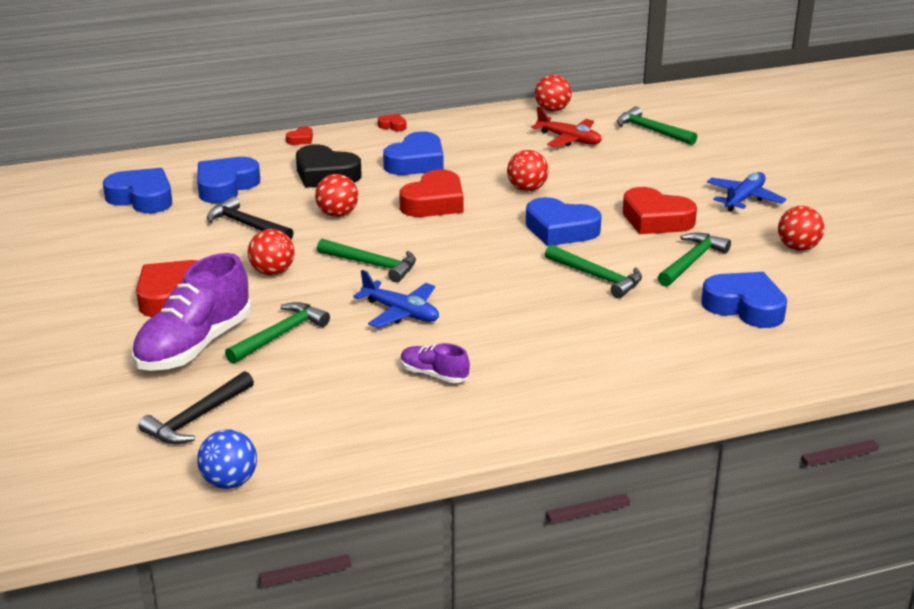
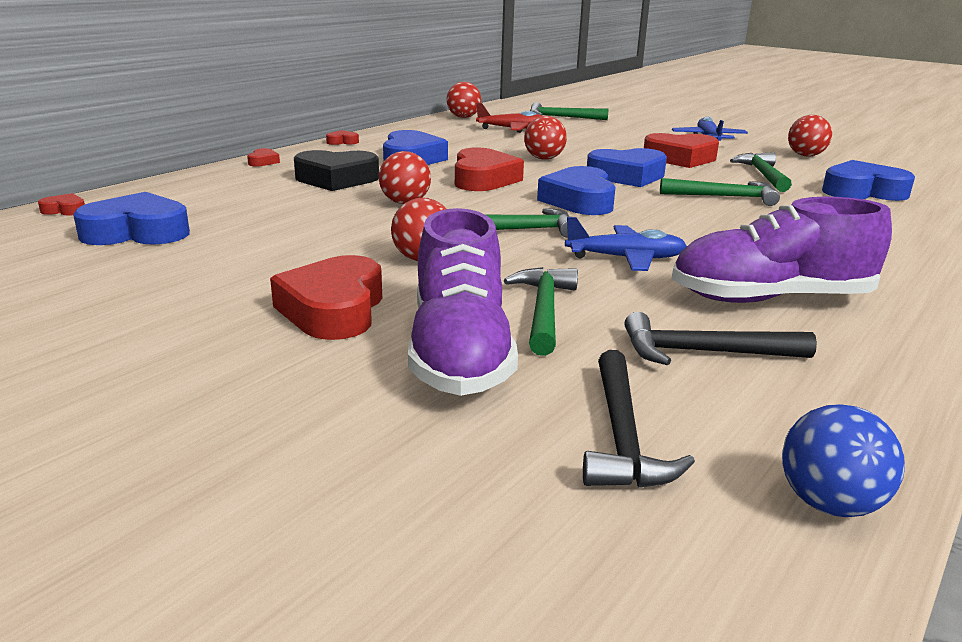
camera: 35 degrees left, 5 degrees down
blue heart [197,157,260,203] -> blue heart moved to [537,166,616,215]
black hammer [207,196,294,239] -> black hammer moved to [625,312,817,365]
purple shoe [400,343,470,383] -> purple shoe [672,197,892,303], size x2.07
none -> red heart [38,193,85,216]

